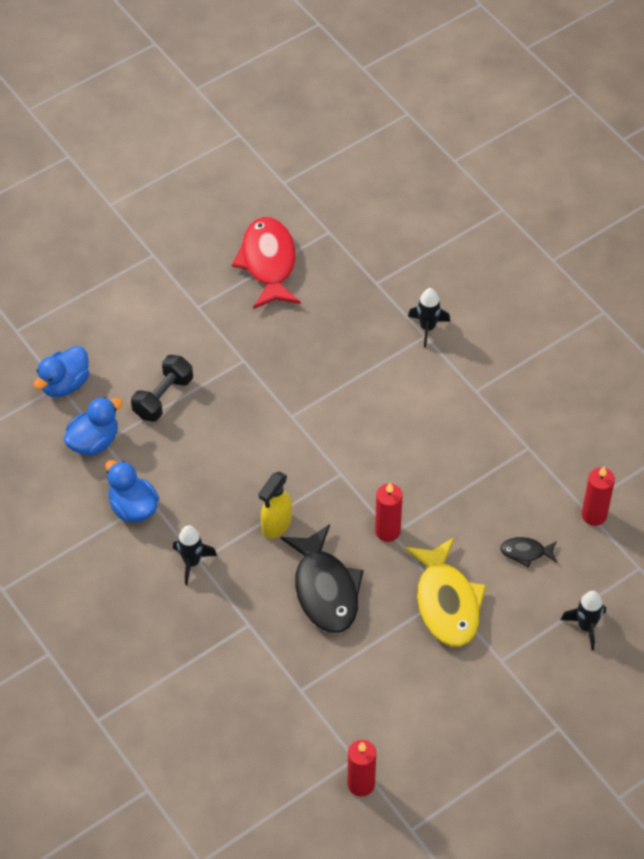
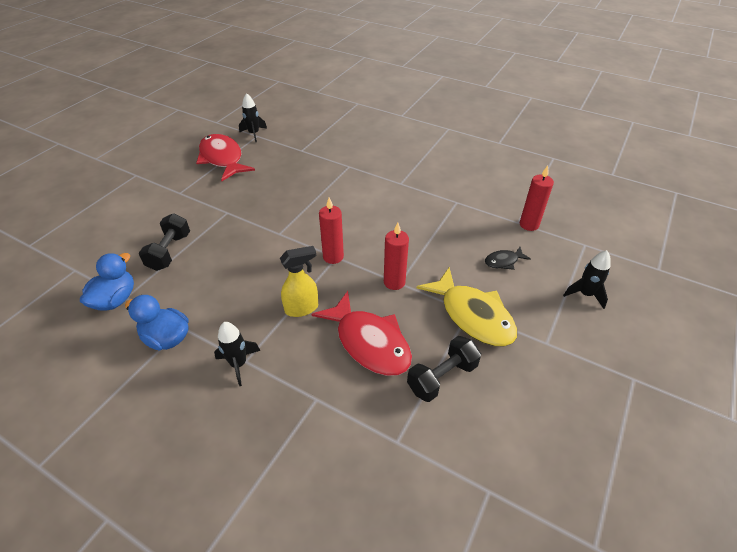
camera: 25 degrees left, 10 degrees down
blue duck [33,346,90,397] -> none
yellow spray bottle [259,471,292,539] -> yellow spray bottle turned 120 degrees counterclockwise [280,246,318,317]
black fish [280,524,363,633] -> red fish [311,291,412,376]
red candle [348,740,376,796] -> red candle moved to [319,198,344,264]
black rocket [408,288,450,348] -> black rocket moved to [239,93,267,143]
none -> black dumbbell [407,336,481,402]

